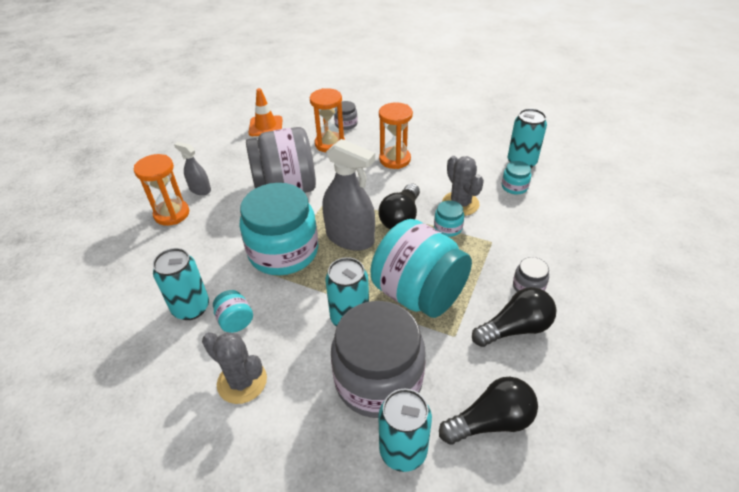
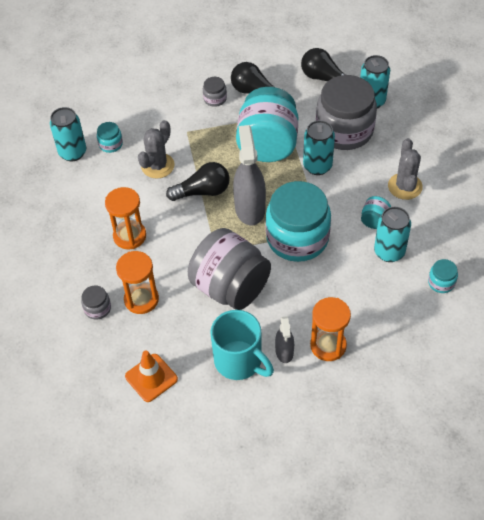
camera: 125 degrees left, 10 degrees up
turquoise jar [434,200,464,237] -> turquoise jar moved to [428,259,458,293]
none -> turquoise mug [210,310,274,380]

